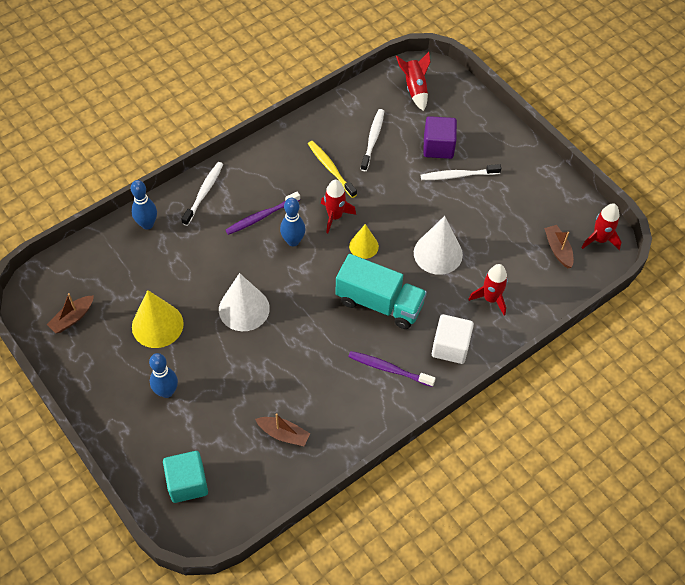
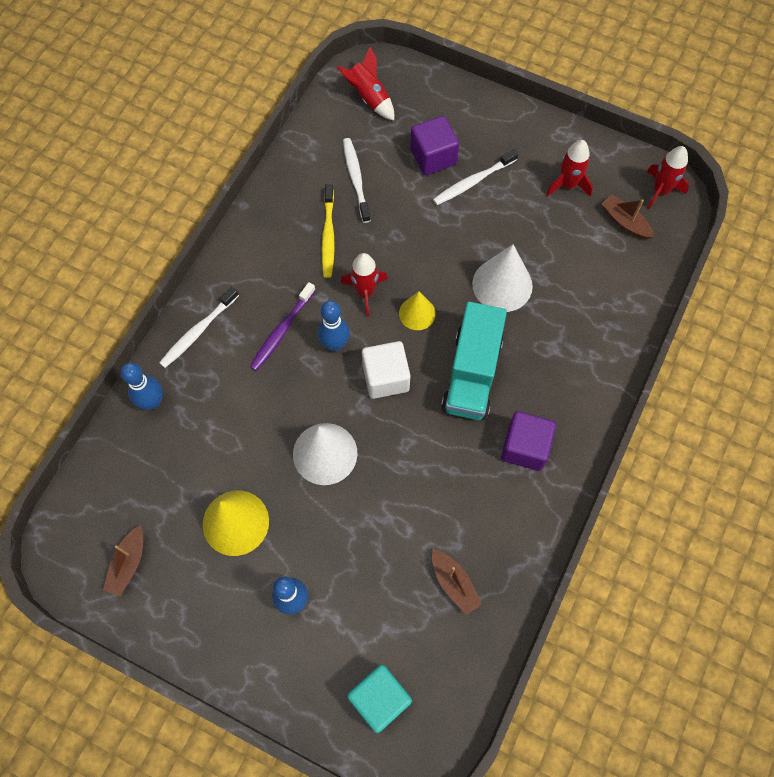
camera: 25 degrees left, 10 degrees up
white toothbrush [181,162,223,226] -> white toothbrush turned 135 degrees counterclockwise [159,287,239,368]
brown boat [255,413,310,446] -> brown boat turned 60 degrees clockwise [432,549,482,615]
yellow toothbrush [308,141,357,198] -> yellow toothbrush turned 120 degrees counterclockwise [322,184,335,278]
turquoise truck [336,254,427,329] -> turquoise truck turned 105 degrees clockwise [441,302,507,420]
purple toothbrush [348,351,436,387] -> purple cube [501,411,556,471]
white cube [432,314,474,364] -> white cube moved to [362,341,411,399]
red rocket [469,264,508,316] -> red rocket moved to [546,140,593,197]

